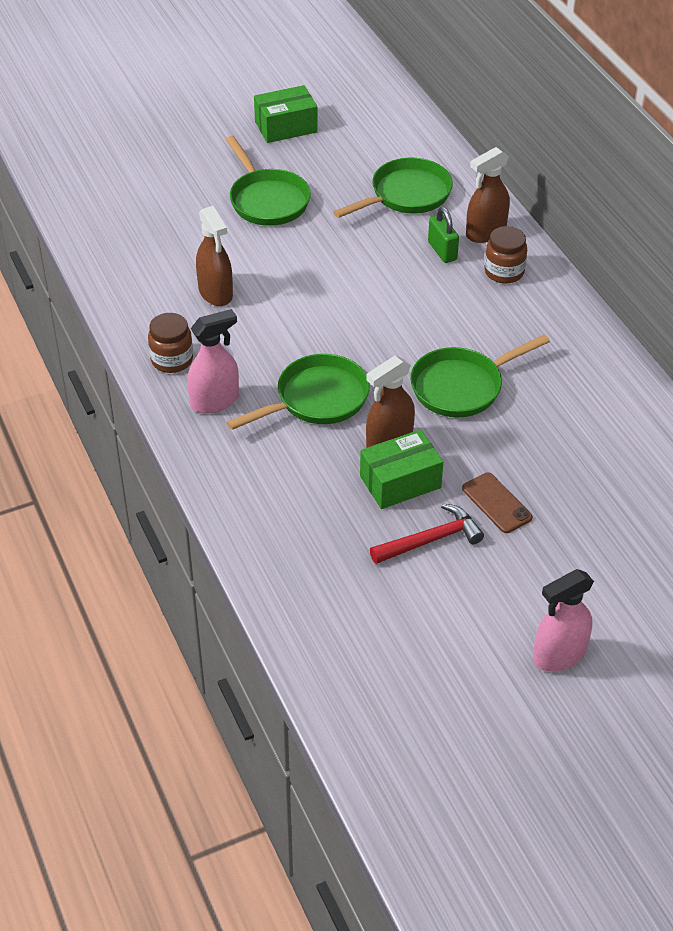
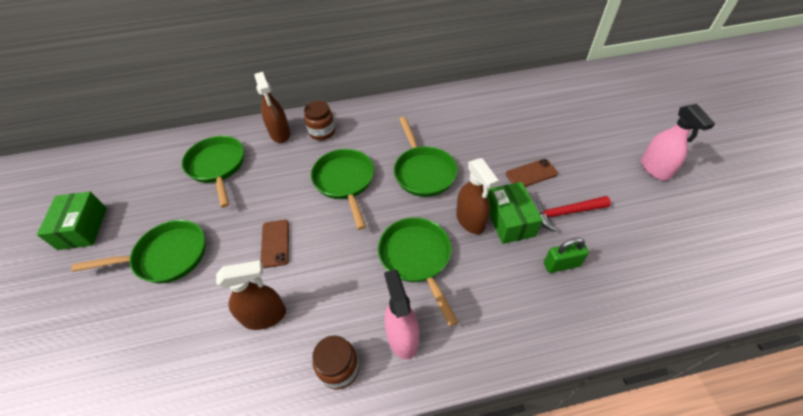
camera: 75 degrees left, 5 degrees up
red hammer [370,504,484,564] -> red hammer turned 90 degrees counterclockwise [533,196,611,232]
green padlock [428,207,459,263] -> green padlock moved to [544,238,589,273]
none -> brown phone [261,220,289,268]
none -> green pan [311,149,374,230]

